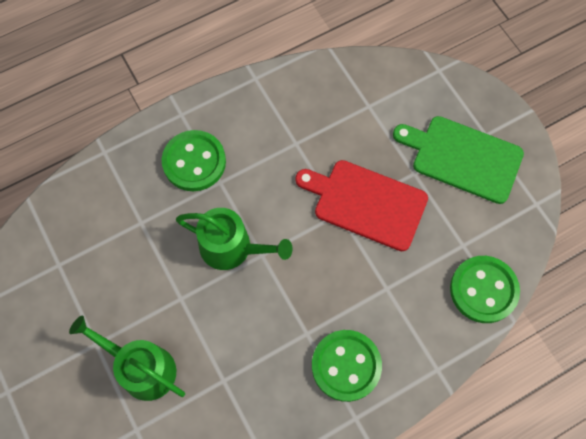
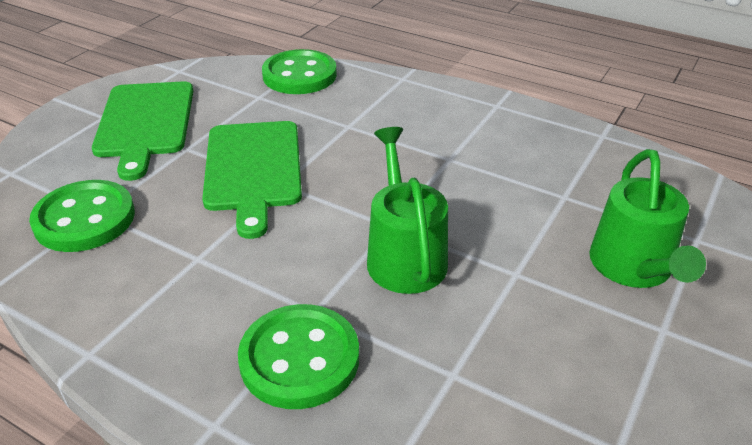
camera: 120 degrees left, 30 degrees down
red cutting board [295,160,428,251] -> green cutting board [202,121,302,239]
green button [312,330,382,402] -> green button moved to [29,180,135,252]

